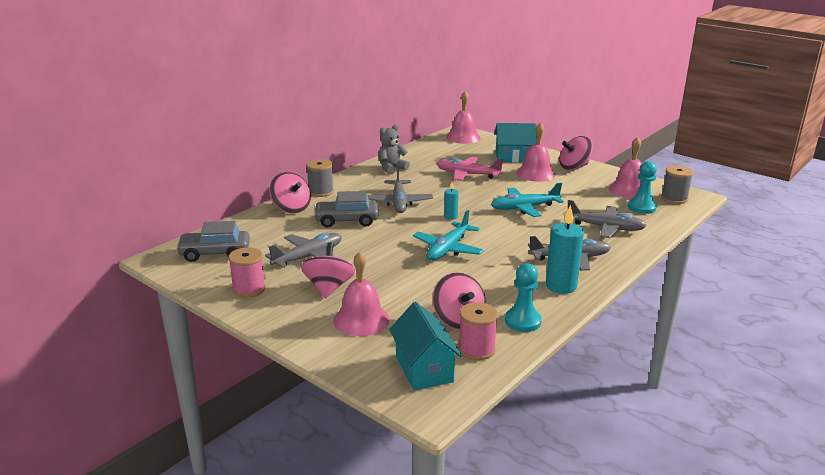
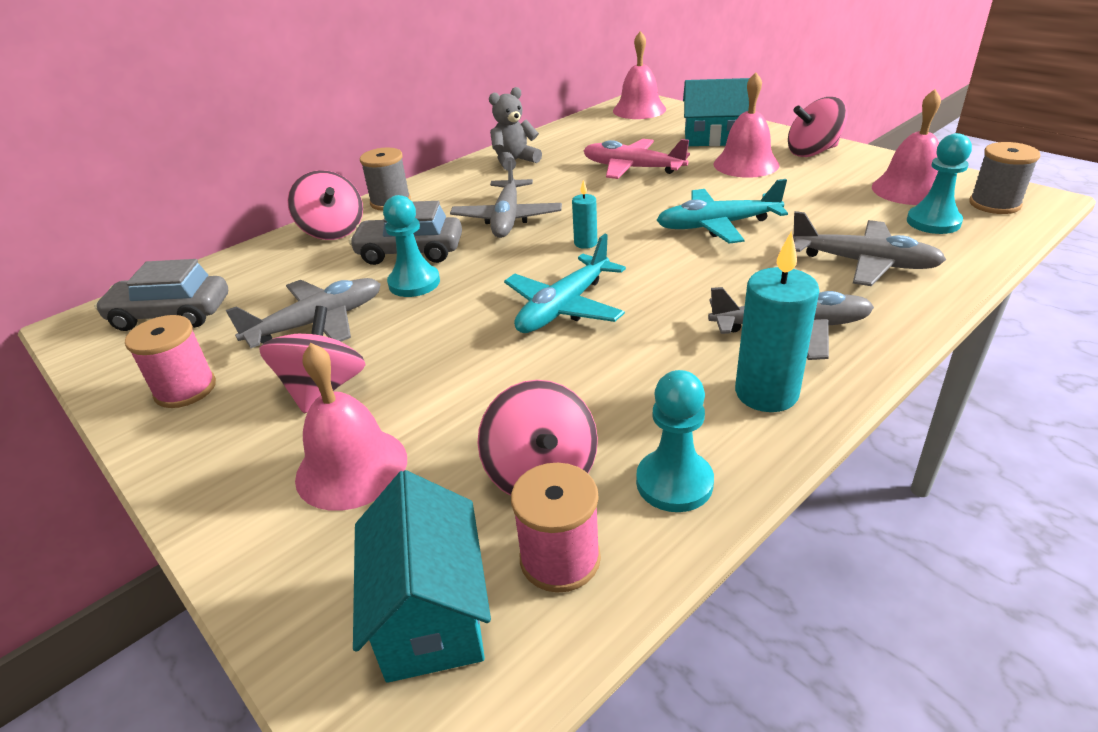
camera: 10 degrees right, 10 degrees up
none -> turquoise pawn [383,195,440,297]

